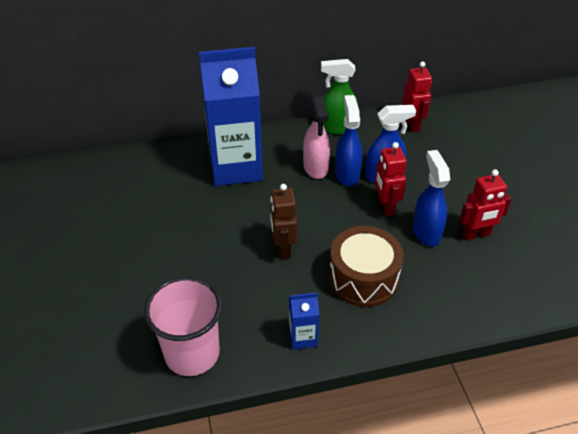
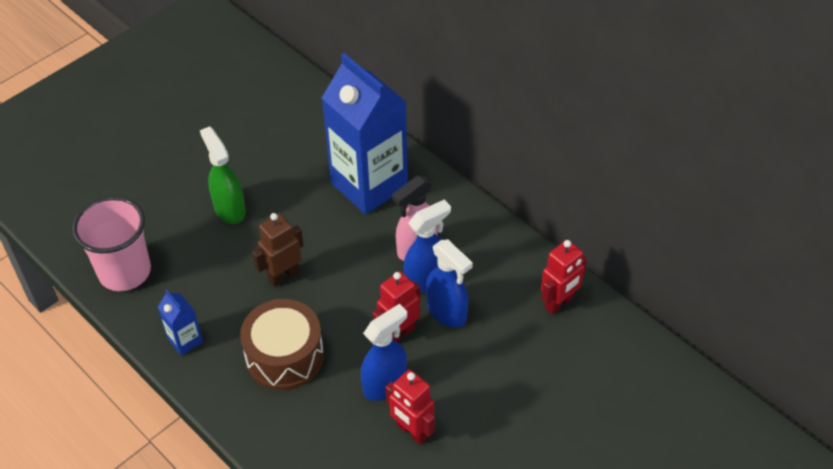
camera: 60 degrees right, 5 degrees up
green spray bottle [321,59,358,135] -> green spray bottle moved to [200,126,246,224]

